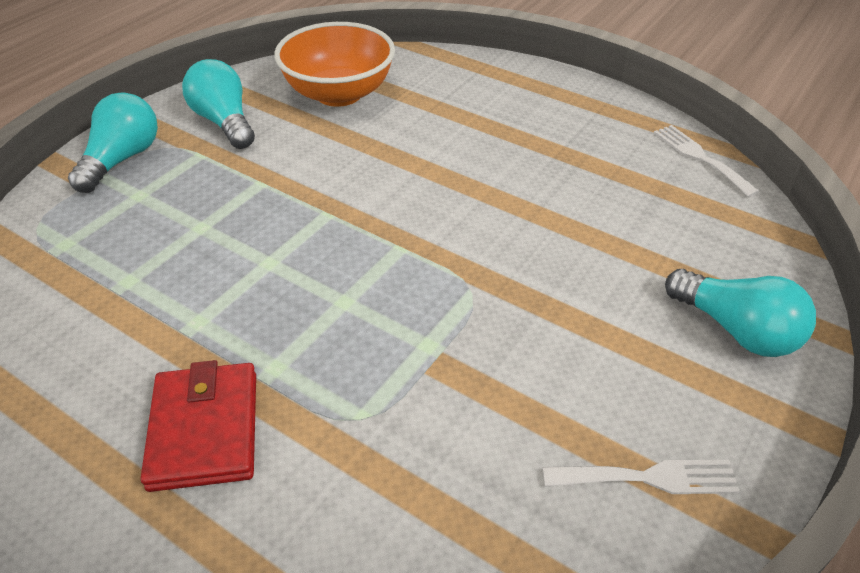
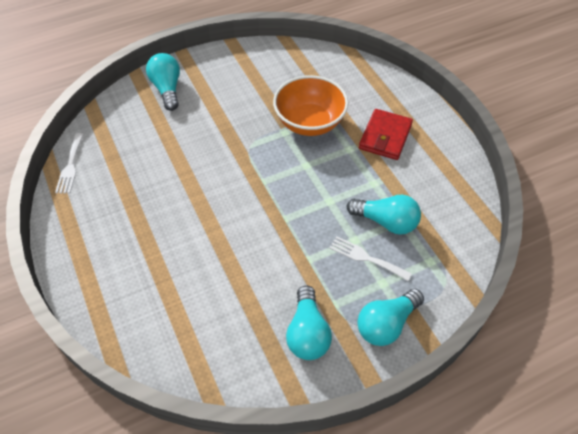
camera: 150 degrees left, 10 degrees up
orange bowl [274,22,395,107] -> orange bowl moved to [273,75,349,136]
white fork [543,460,740,494] -> white fork moved to [329,236,412,281]
none -> turquoise light bulb [347,195,421,235]

